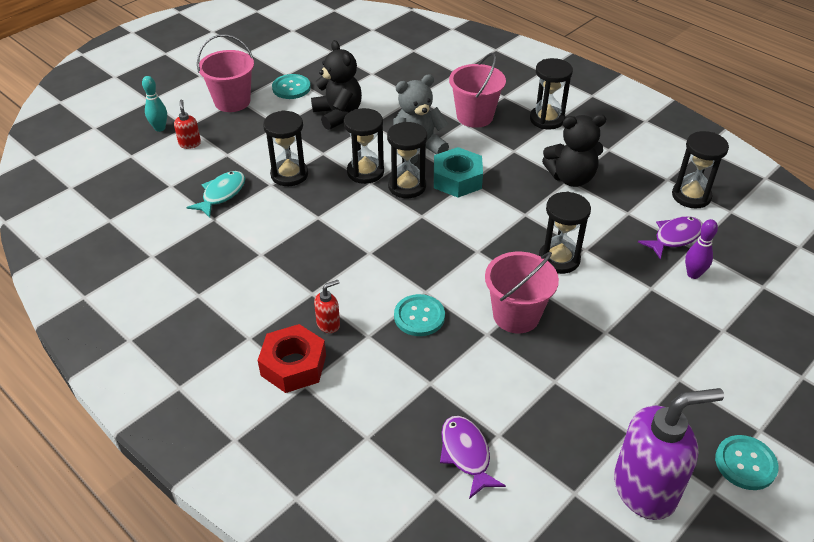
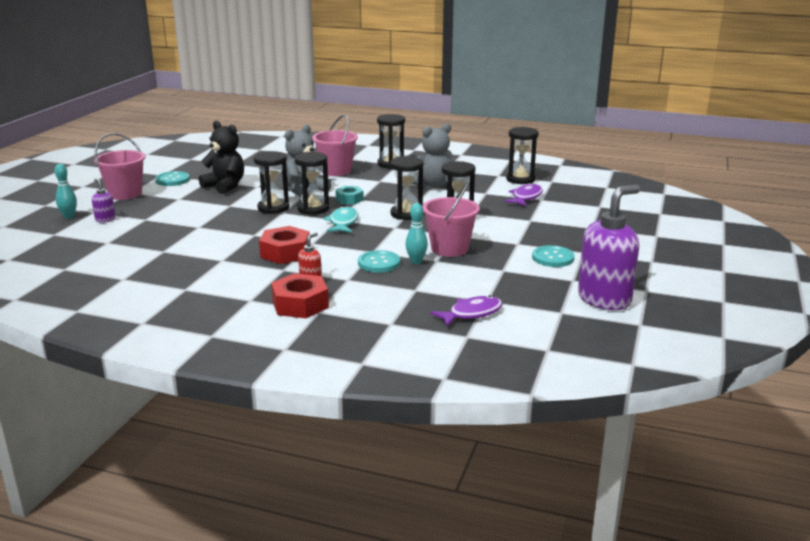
camera: 25 degrees left, 20 degrees down
red soap dispenser [174,100,201,149] -> purple soap dispenser [92,178,116,223]
turquoise fish [187,171,245,218] -> turquoise fish moved to [324,206,358,233]
black hourglass [263,110,308,186] -> black hourglass moved to [390,156,423,220]
turquoise nut [434,147,483,197] -> turquoise nut [335,186,364,205], size x0.63
purple fish [440,416,506,499] -> purple fish turned 105 degrees clockwise [430,295,503,327]
black teddy bear [542,114,606,187] -> grey teddy bear [411,123,452,188]
purple bowling pin [685,219,718,279] -> none
turquoise button [715,435,779,490] -> turquoise button moved to [532,245,575,267]
none -> red nut [259,226,310,264]
none -> turquoise bowling pin [406,203,428,264]

